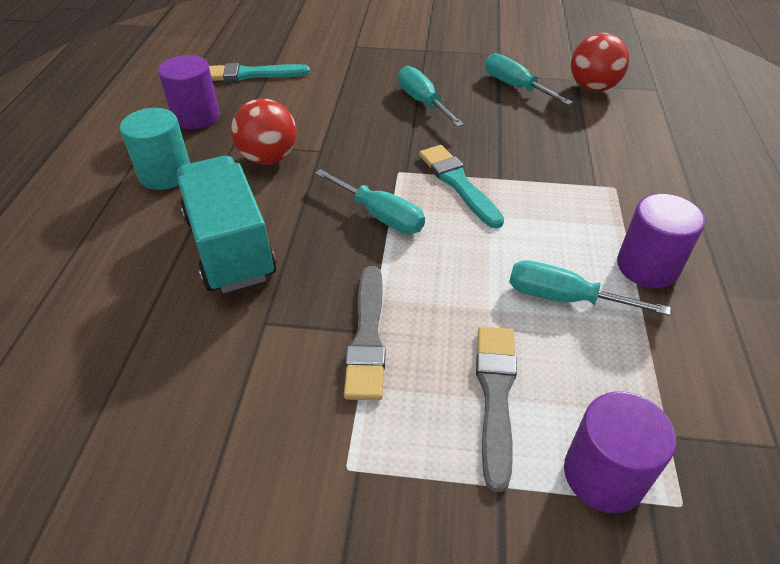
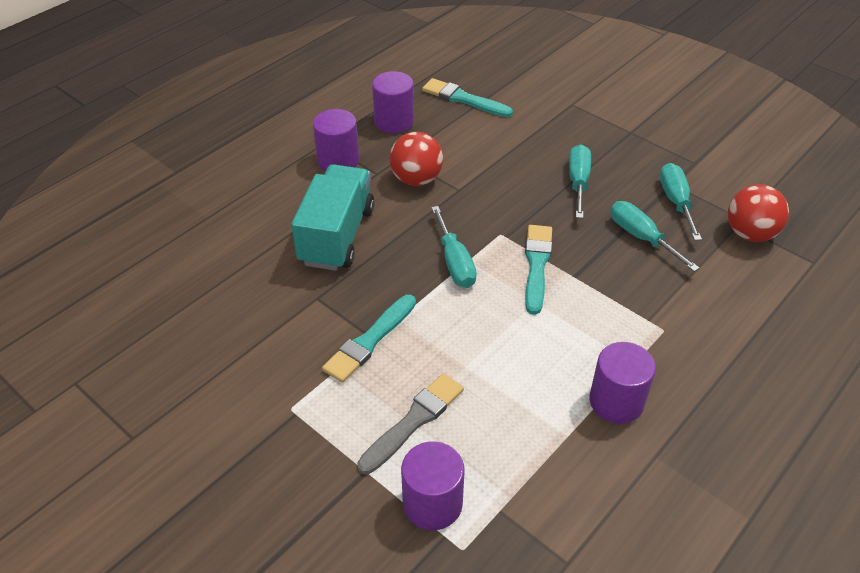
camera: 35 degrees right, 0 degrees up
turquoise cylinder [120,108,190,190] -> purple cylinder [313,109,359,172]
grey brush [344,266,386,400] -> turquoise brush [322,295,416,383]
turquoise screwdriver [509,260,671,316] -> turquoise screwdriver moved to [610,201,699,272]

